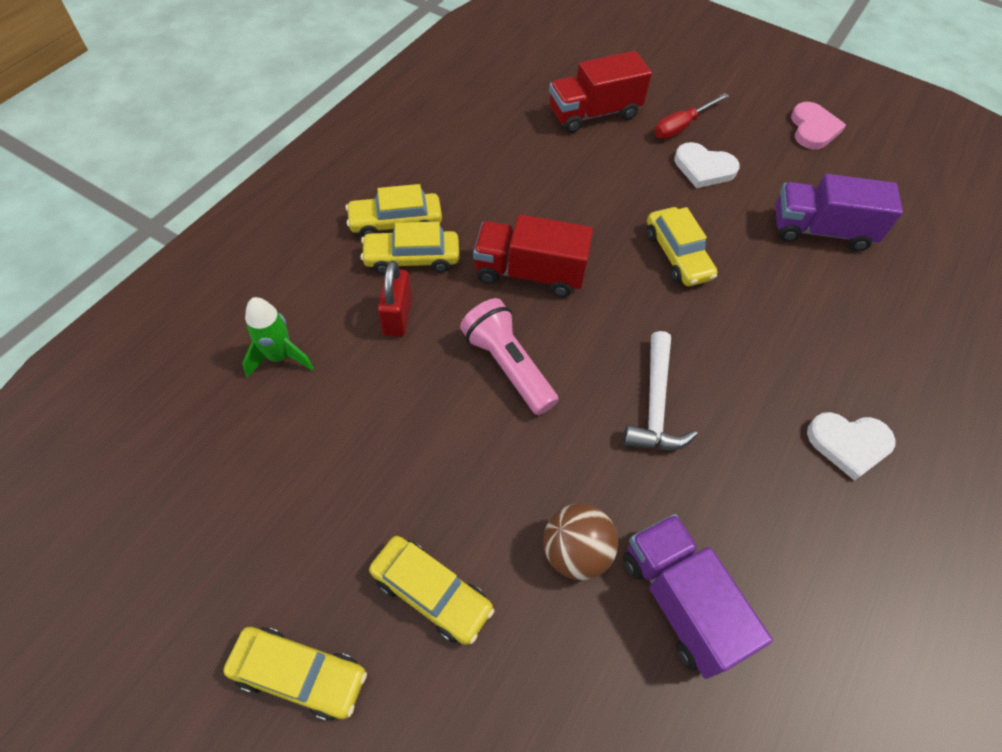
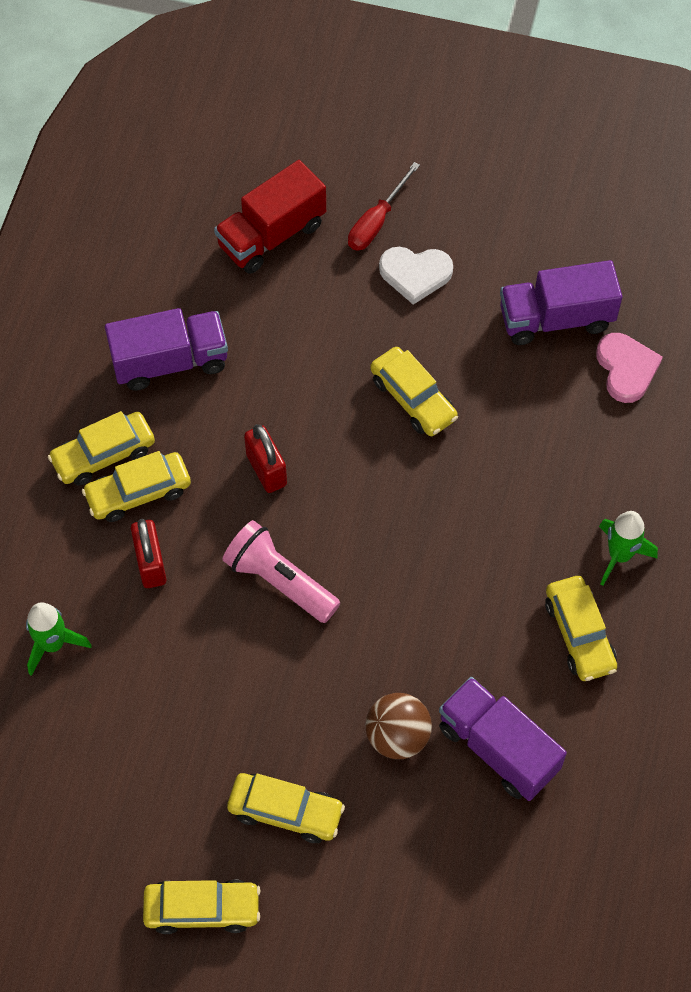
camera: 15 degrees left, 5 degrees up
red truck [473,214,593,297] -> red padlock [244,424,287,493]
white hammer [623,331,697,450] -> none
pink heart [791,102,846,149] -> pink heart moved to [596,333,663,403]
white heart [807,412,896,481] -> green rocket [599,511,658,586]
none -> purple truck [105,308,228,391]
none -> yellow car [545,576,617,681]

